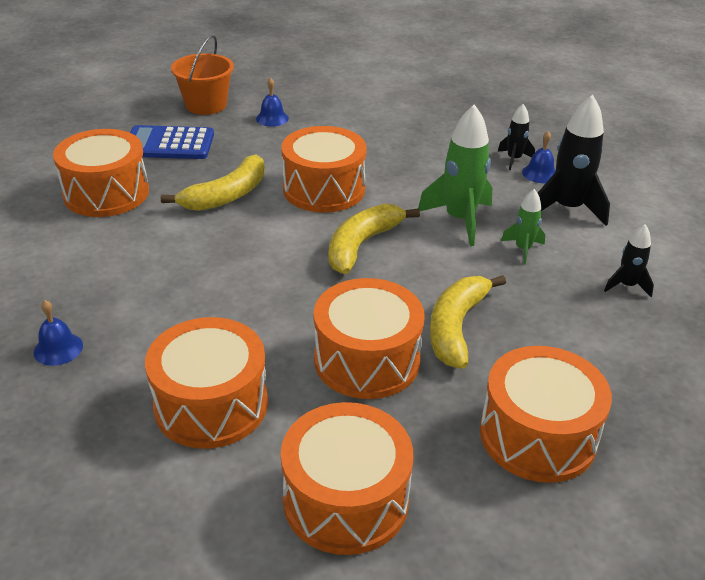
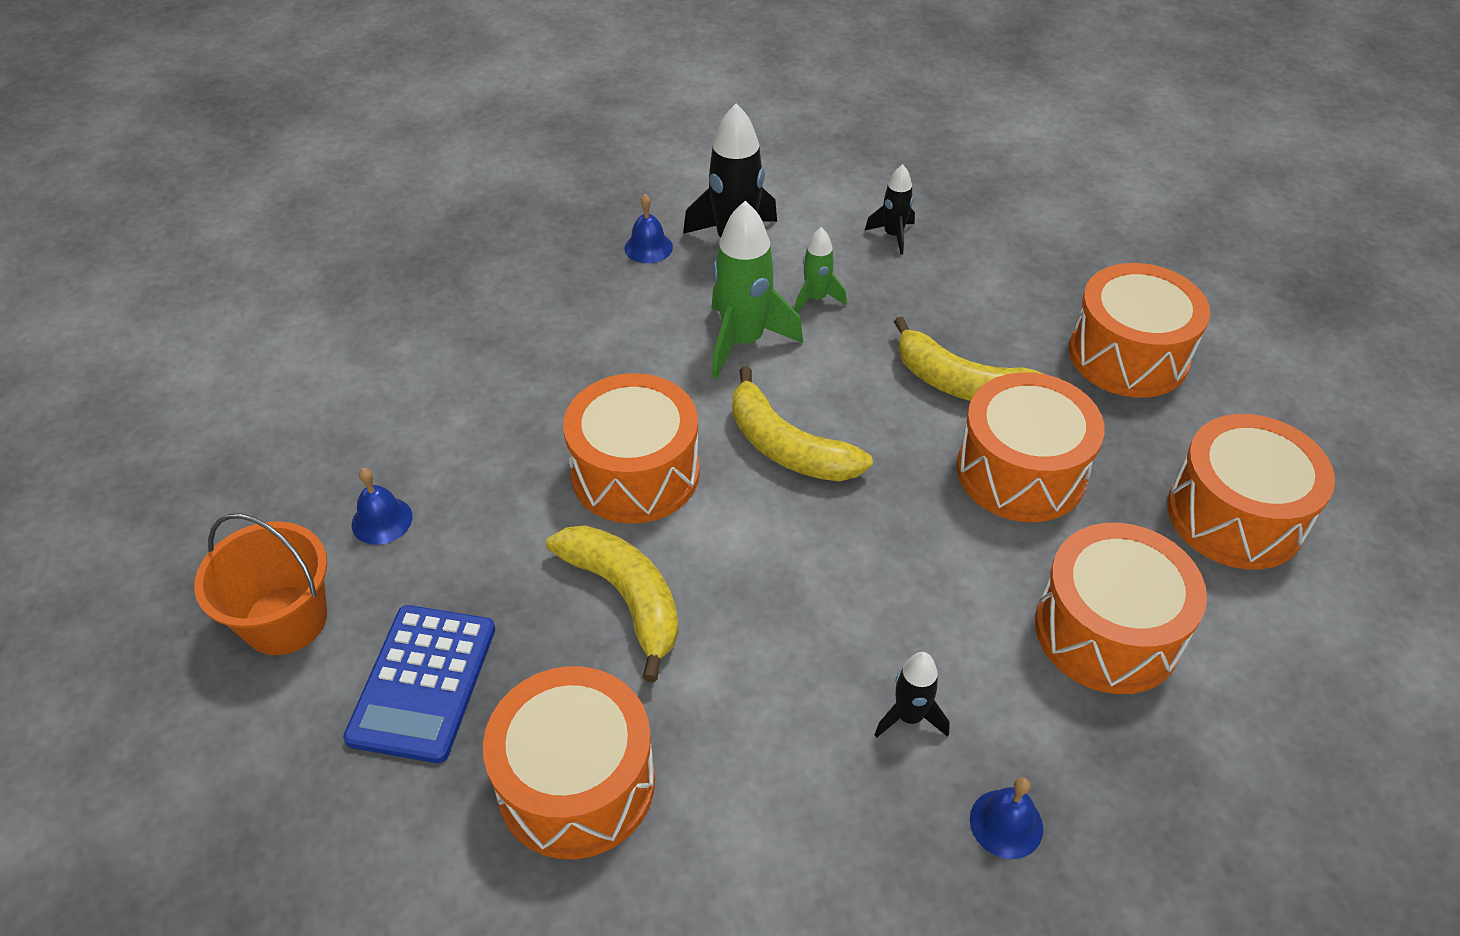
camera: 80 degrees left, 10 degrees up
black rocket [498,104,535,170] -> black rocket moved to [875,652,950,738]

